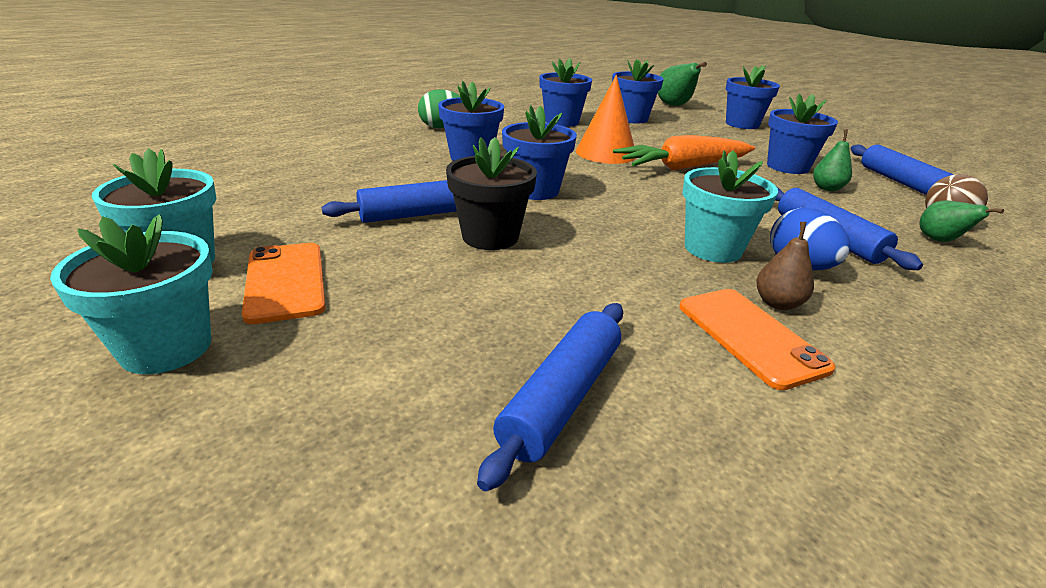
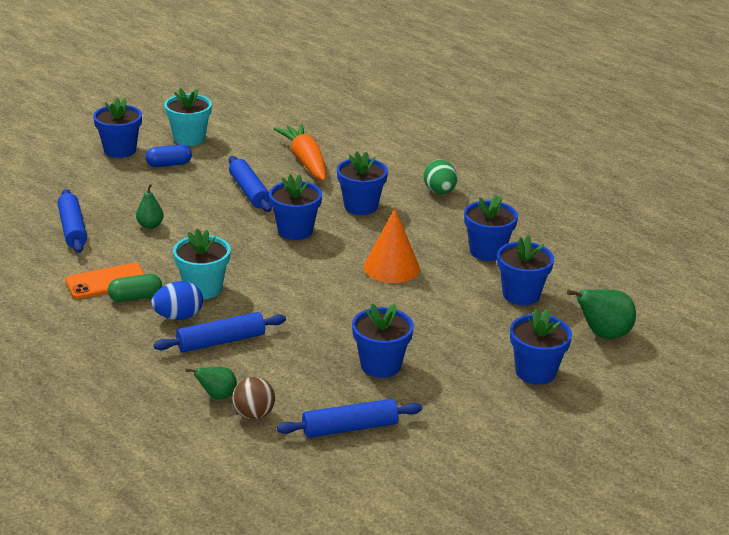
camera: 90 degrees right, 0 degrees up
turquoise flower pot [50,214,213,374] -> blue flower pot [93,98,142,158]
orange phone [242,243,326,324] -> blue capsule [146,144,192,167]
black flower pot [446,137,537,250] -> none
blue rolling pin [477,303,623,492] -> blue rolling pin turned 45 degrees clockwise [57,189,87,253]
orange carrot [613,135,755,170] -> orange carrot moved to [273,124,326,181]
brown pear [756,222,814,310] -> green capsule [108,274,162,302]
green pear [813,129,852,191] -> green pear moved to [136,184,164,229]

